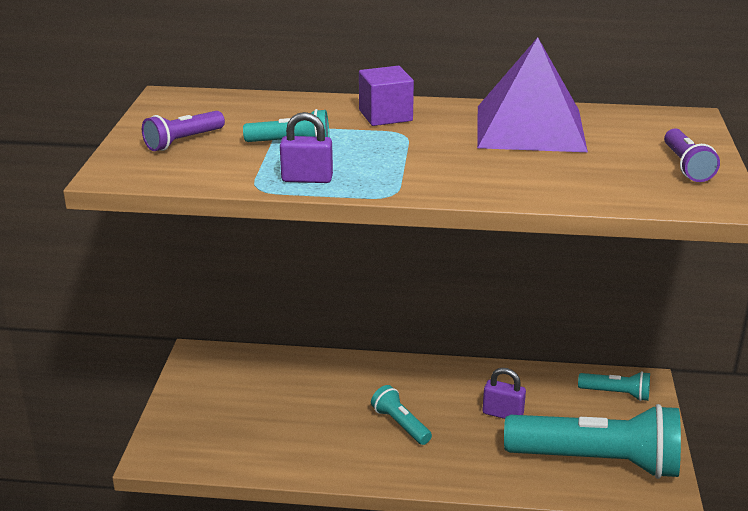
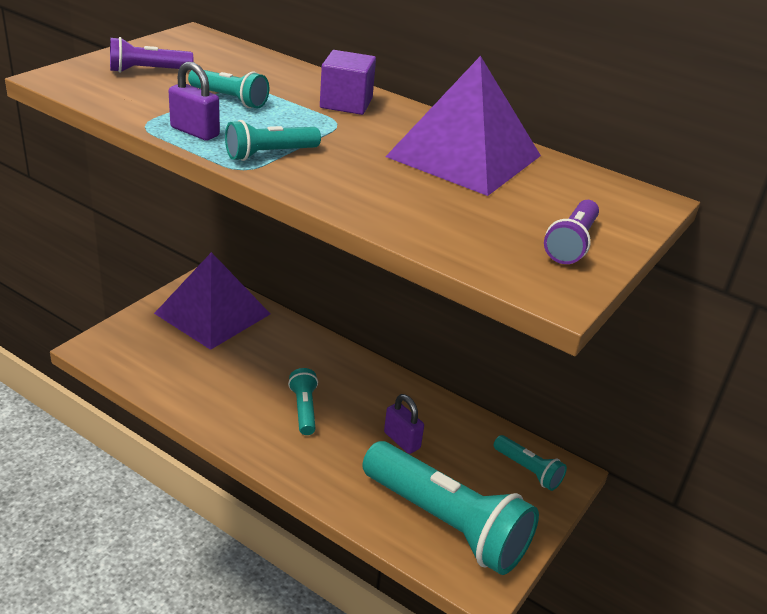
camera: 25 degrees right, 5 degrees up
none -> purple pyramid [154,252,270,350]
none -> turquoise flashlight [225,120,321,161]

